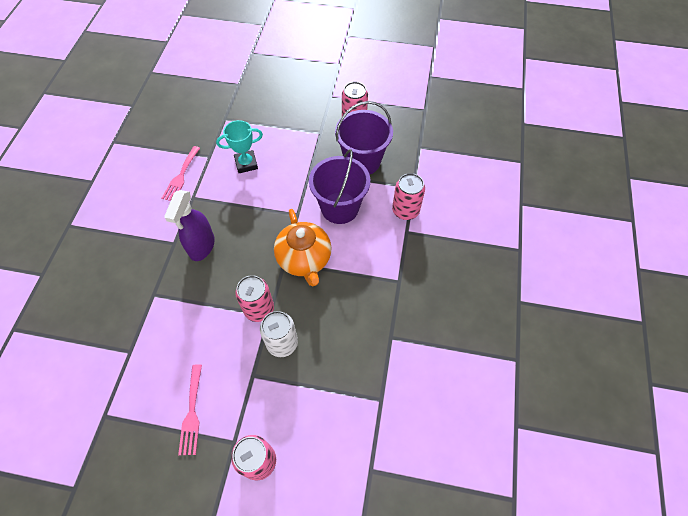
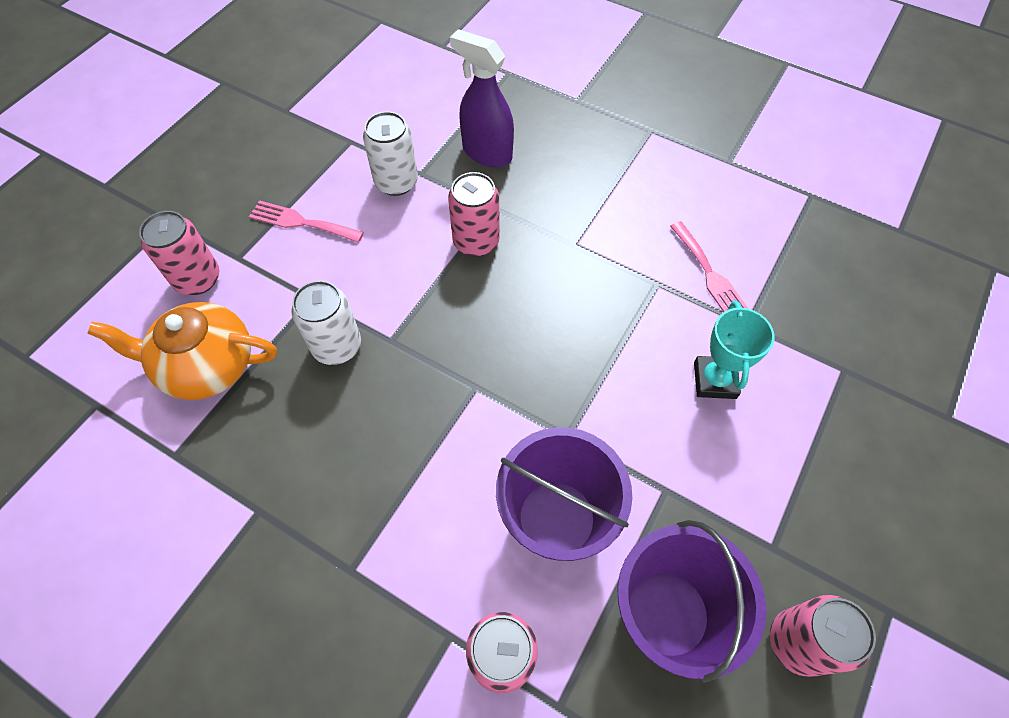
camera: 110 degrees right, 0 degrees up
pink fork [162,146,200,201] -> pink fork turned 150 degrees counterclockwise [670,221,748,312]
purple spray bottle [164,190,215,261] -> purple spray bottle moved to [450,29,514,167]
pink can [235,275,274,322] -> pink can moved to [448,172,500,257]
orange teapot [274,209,331,286] -> orange teapot moved to [87,302,277,400]
none -> white can [363,112,418,196]

